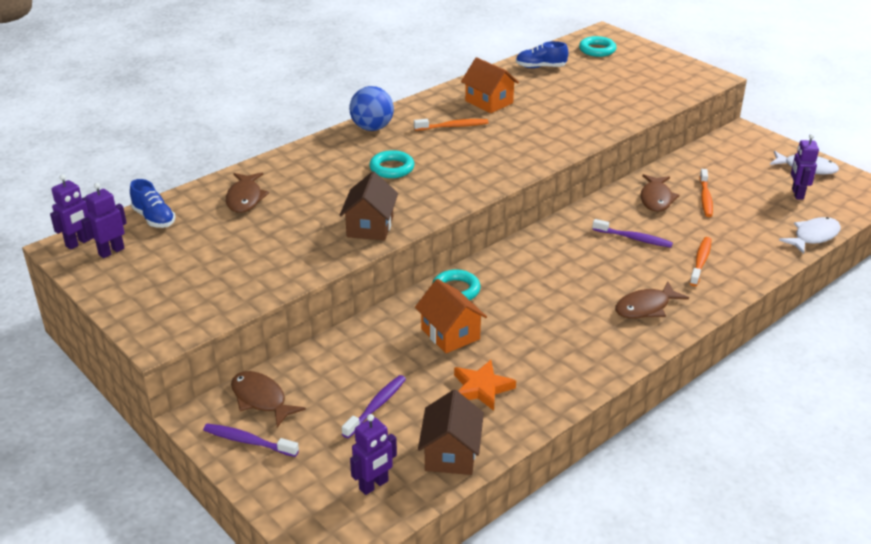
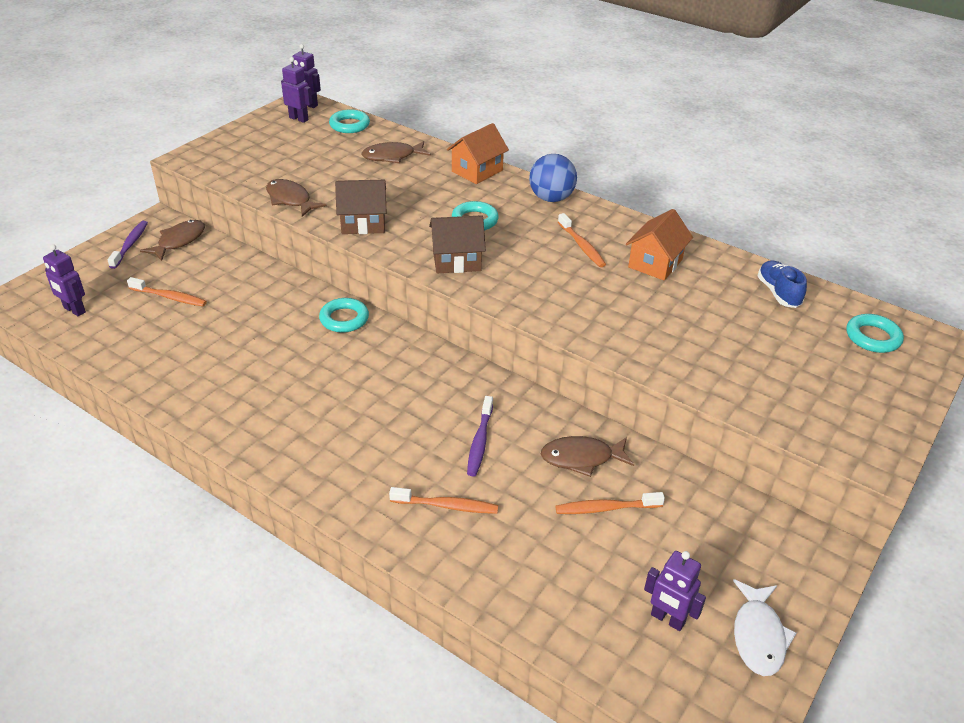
camera: 75 degrees right, 5 degrees up
blue shoe [130,179,176,228] -> turquoise ring [329,109,370,133]
purple toothbrush [342,375,406,438] -> orange toothbrush [127,277,207,306]
orange house [415,279,487,353] -> orange house moved to [447,123,509,184]
brown house [418,390,484,475] -> brown house moved to [429,215,486,273]
orange star [454,360,516,411] -> none
brown fish [615,282,689,318] -> brown fish moved to [266,179,327,217]
white fish [779,217,841,254] -> none
purple robot [791,134,819,200] -> purple robot turned 135 degrees counterclockwise [644,551,706,631]

